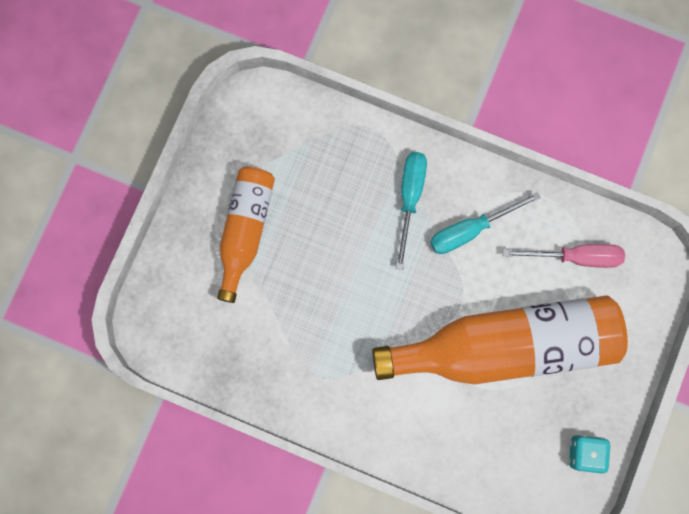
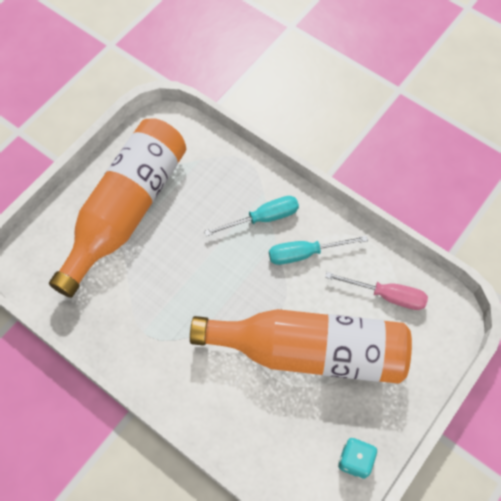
camera: 15 degrees right, 15 degrees down
orange bottle [217,167,275,303] -> orange bottle [49,118,186,298], size x1.77
turquoise screwdriver [396,152,427,270] -> turquoise screwdriver turned 45 degrees clockwise [204,196,299,236]

